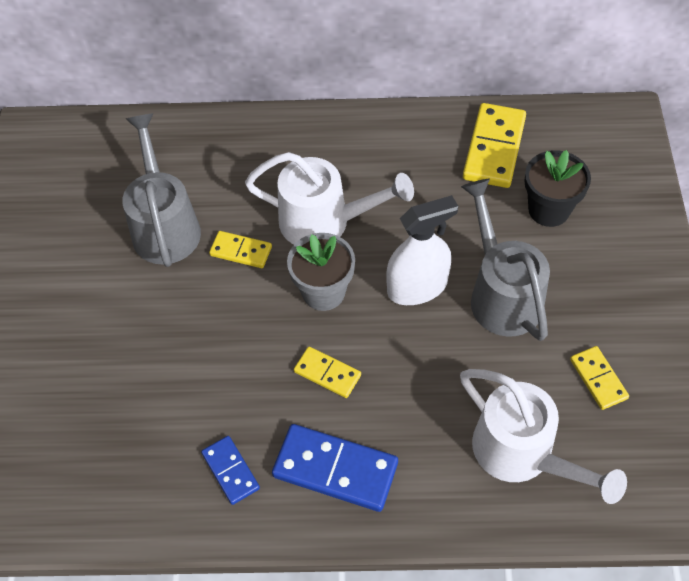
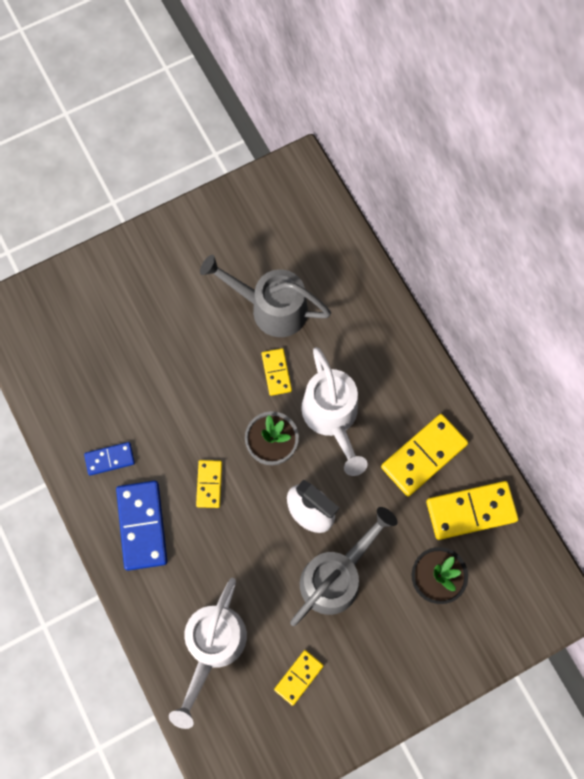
camera: 60 degrees right, 15 degrees up
grey watering can [122,114,201,267] -> grey watering can turned 120 degrees counterclockwise [200,255,331,337]
blue domino [201,436,260,505] -> blue domino turned 45 degrees clockwise [84,442,135,476]
none -> yellow domino [381,414,468,496]

